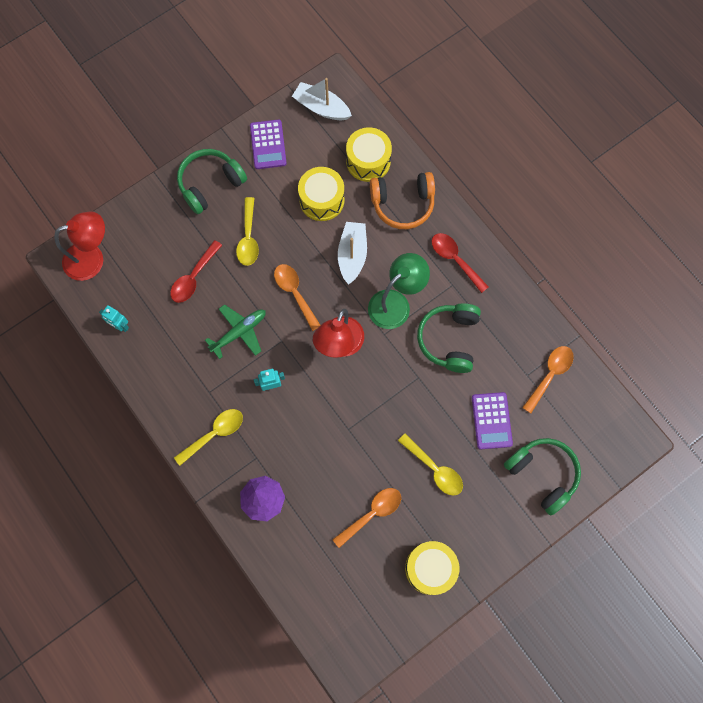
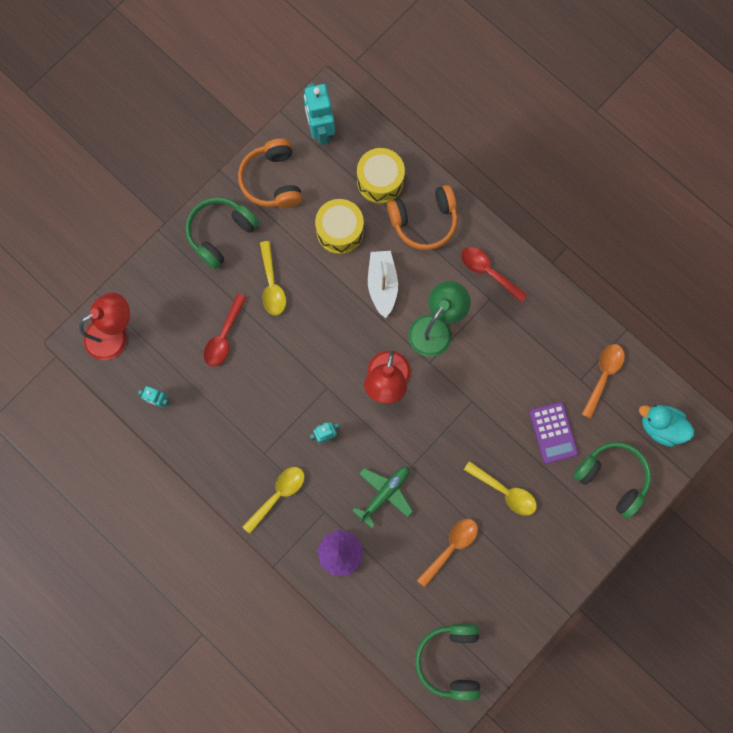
camera: 10 degrees left, 5 degrees up
green plane [205,304,266,359] -> green plane moved to [352,467,413,528]
purple calculator [250,120,287,169] -> orange headphones [238,138,302,208]
orange spoon [274,264,320,331] -> none
white boat [292,78,352,120] -> turquoise robot [304,83,335,145]
yellow drum [405,541,459,595] -> none
green headphones [417,303,481,373] -> green headphones moved to [415,624,480,701]
none -> turquoise duck [639,405,694,447]

